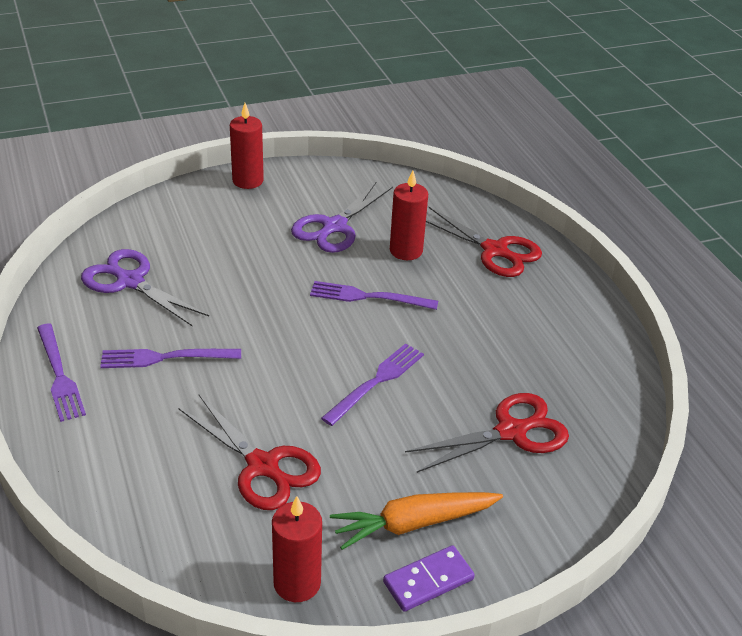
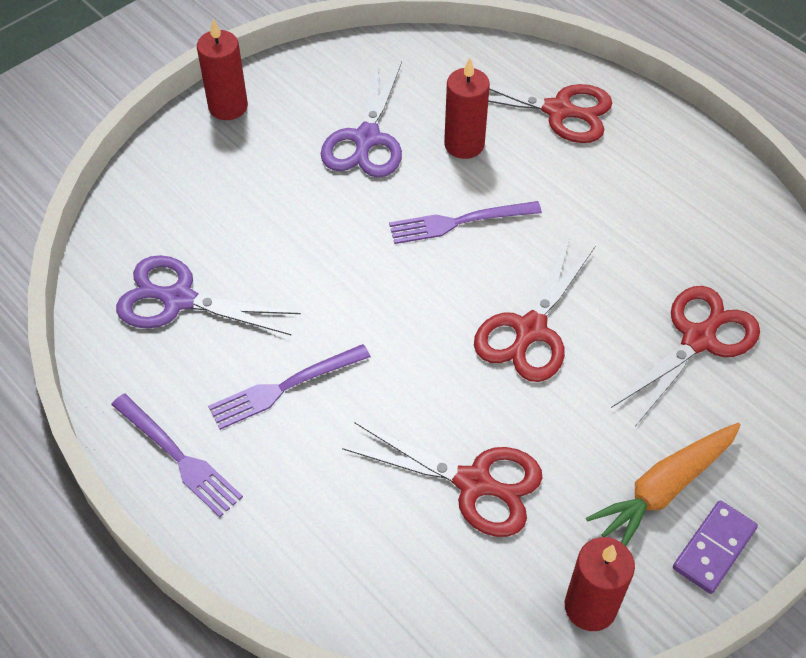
camera: 20 degrees left, 15 degrees up
purple fork [321,343,424,426] -> red scissors [474,238,595,382]

